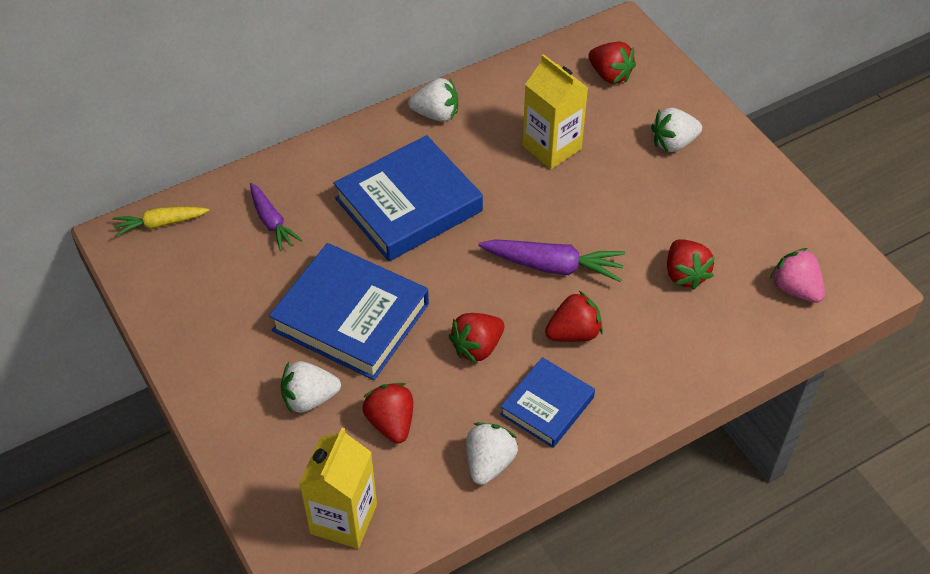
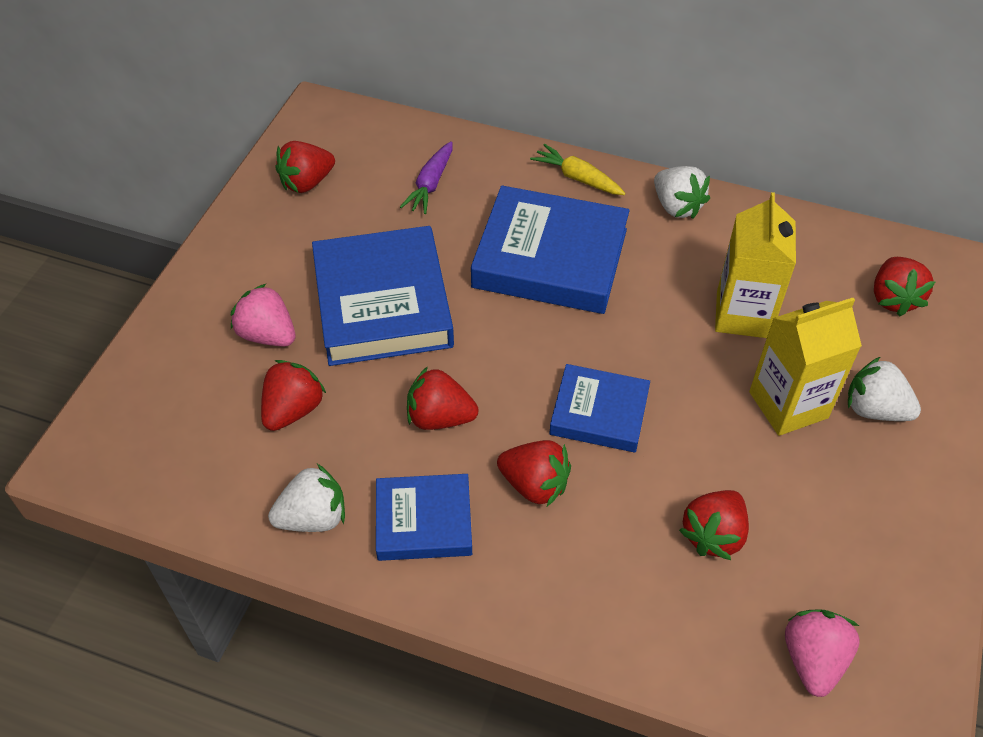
camera: 50 degrees right, 0 degrees up
yellow carrot [113,206,209,236] -> yellow carrot moved to [530,144,626,195]
white strawberry [281,361,341,413] -> pink strawberry [231,283,296,346]
yellow carton [299,427,377,549] -> yellow carton moved to [749,298,862,436]
purple carrot [478,239,625,282] -> blue book [549,364,650,452]
none -> red strawberry [275,141,335,193]

